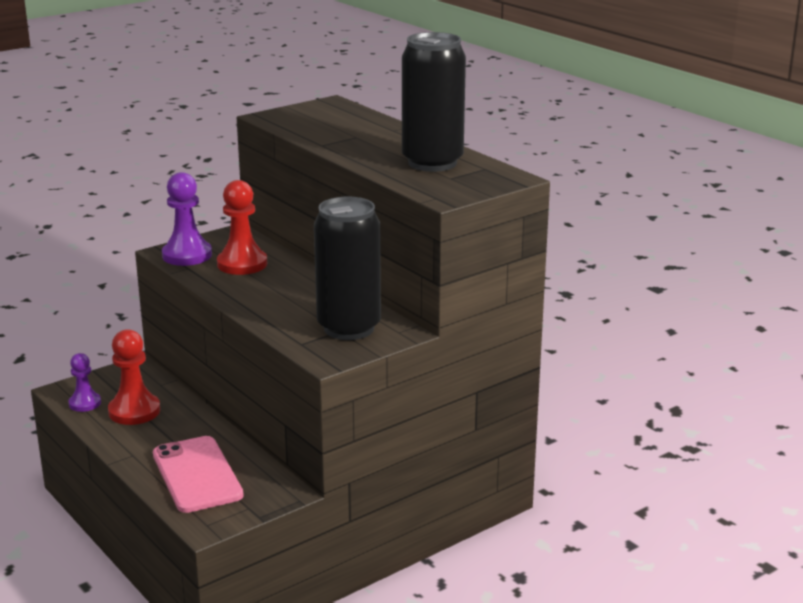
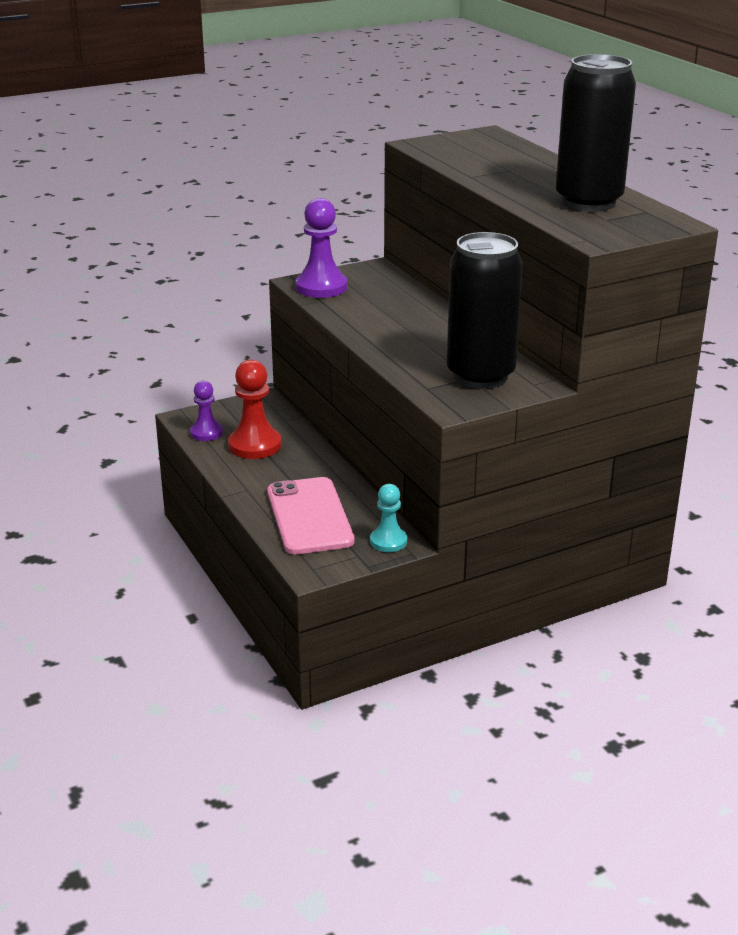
camera: 10 degrees right, 5 degrees up
red pawn [217,180,267,275] -> none
none -> turquoise pawn [370,484,407,552]

